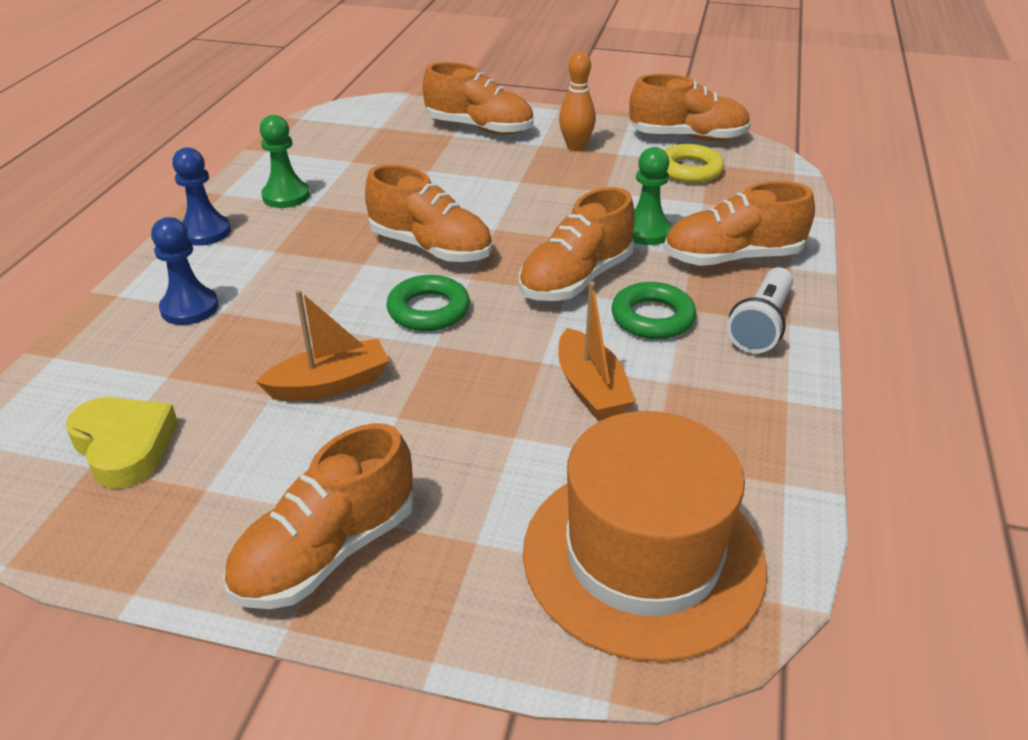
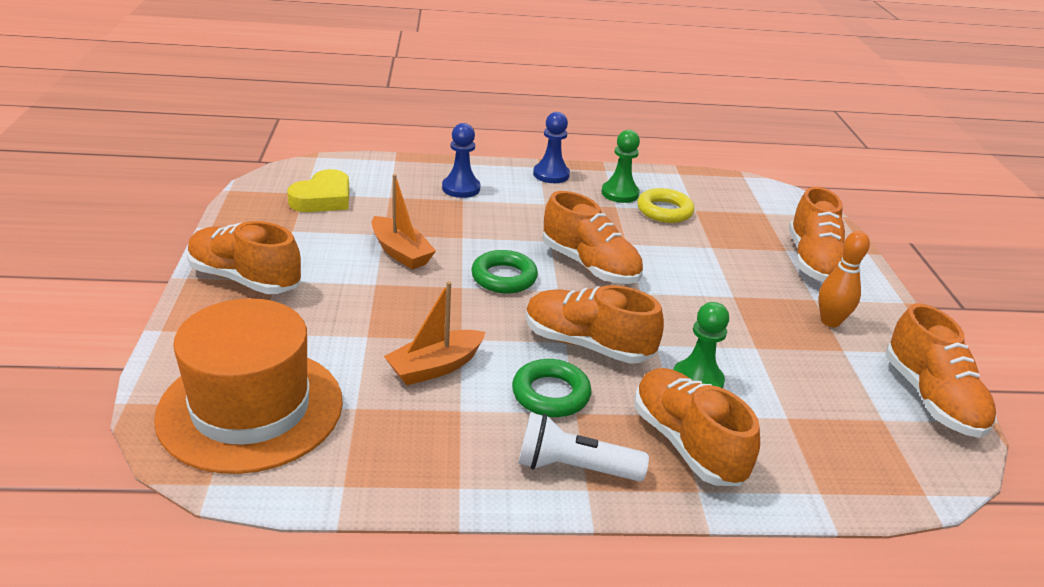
camera: 70 degrees right, 5 degrees down
orange shoe [365,164,492,262] -> orange shoe turned 60 degrees counterclockwise [543,191,643,284]
yellow ring [664,144,724,183] -> yellow ring moved to [637,188,694,223]

